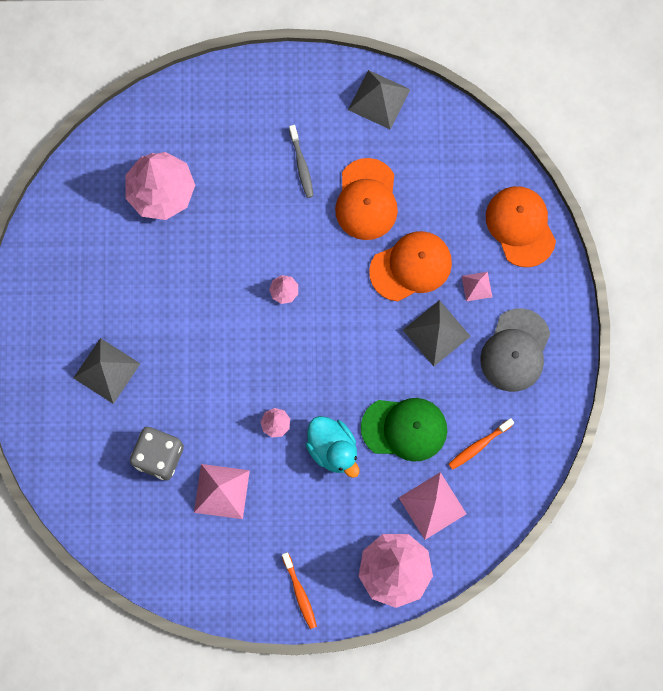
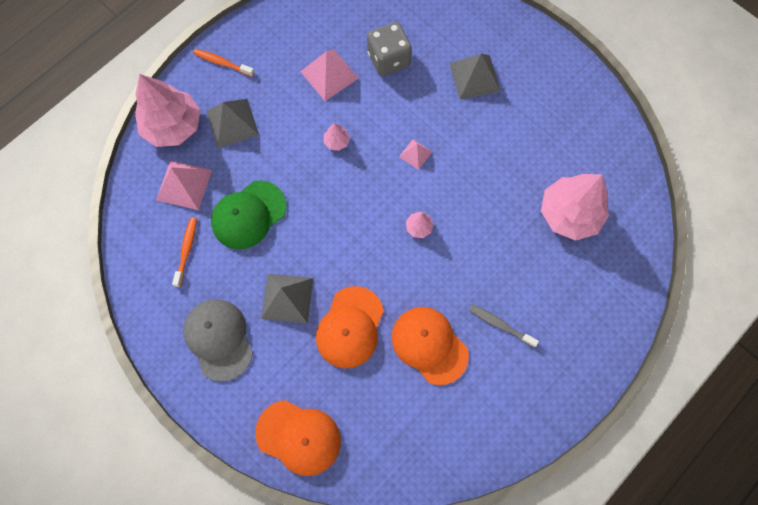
camera: 135 degrees right, 5 degrees down
turquoise duck [306,416,359,478] -> none
grey pyramid [348,70,410,129] -> grey pyramid moved to [206,99,259,148]
pink pyramid [462,272,492,301] -> pink pyramid moved to [399,139,432,170]

